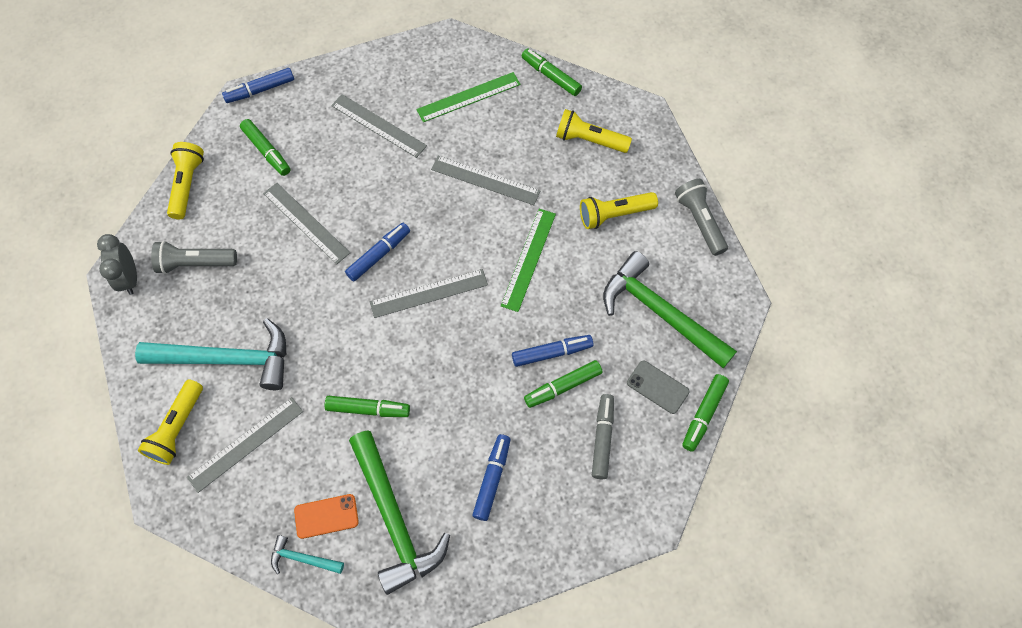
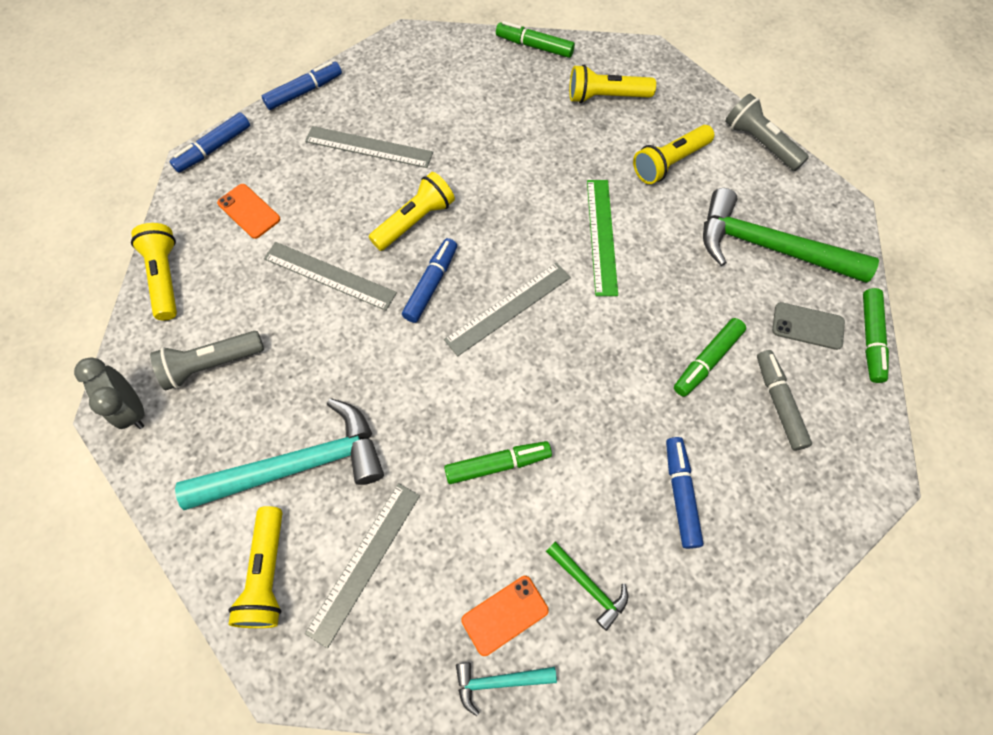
camera: 20 degrees left, 0 degrees up
green marker [240,119,290,176] -> orange phone [217,184,280,239]
green hammer [349,430,450,595] -> green hammer [546,541,628,631], size x0.46
green ruler [417,72,521,122] -> none
grey ruler [431,156,540,205] -> none
blue marker [512,335,593,367] -> blue marker moved to [262,61,342,110]
none -> yellow flashlight [369,172,455,251]

